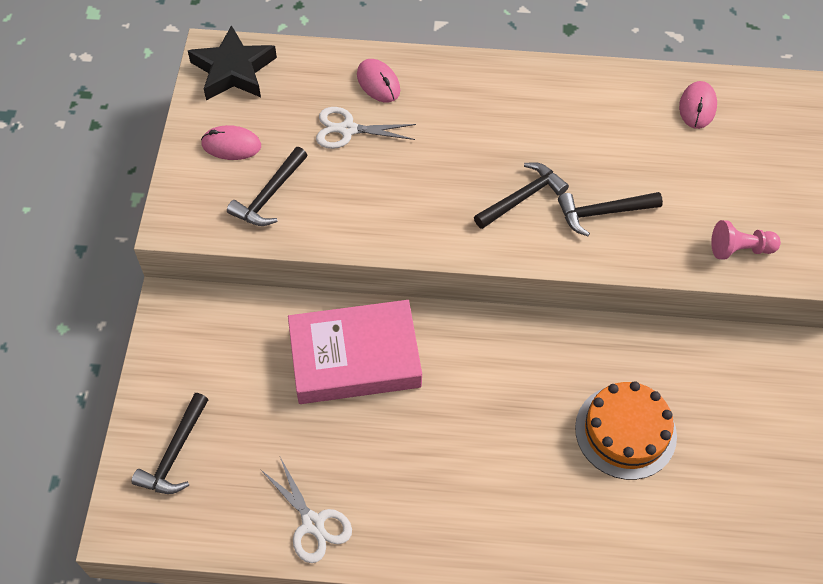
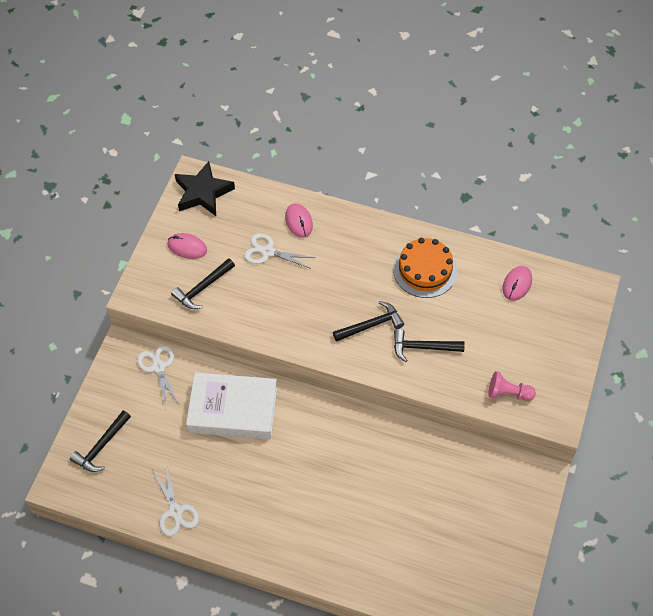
camera: 15 degrees right, 0 degrees up
pink book [288,300,422,404] -> white book [186,372,277,439]
orange cake [575,381,677,480] -> orange cake moved to [393,238,457,298]
none -> white scissors [137,345,179,409]

